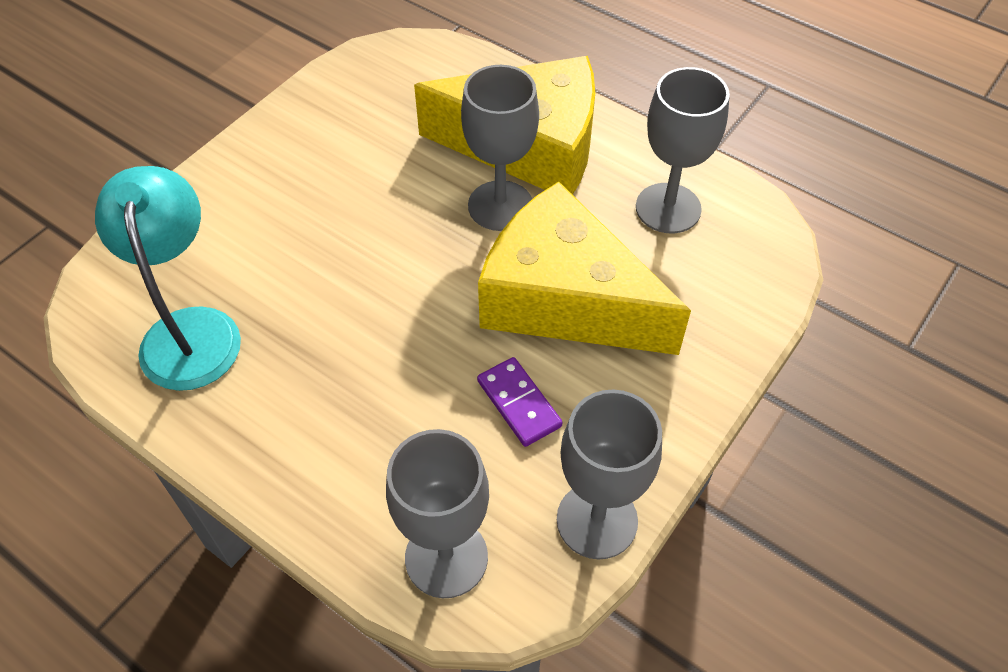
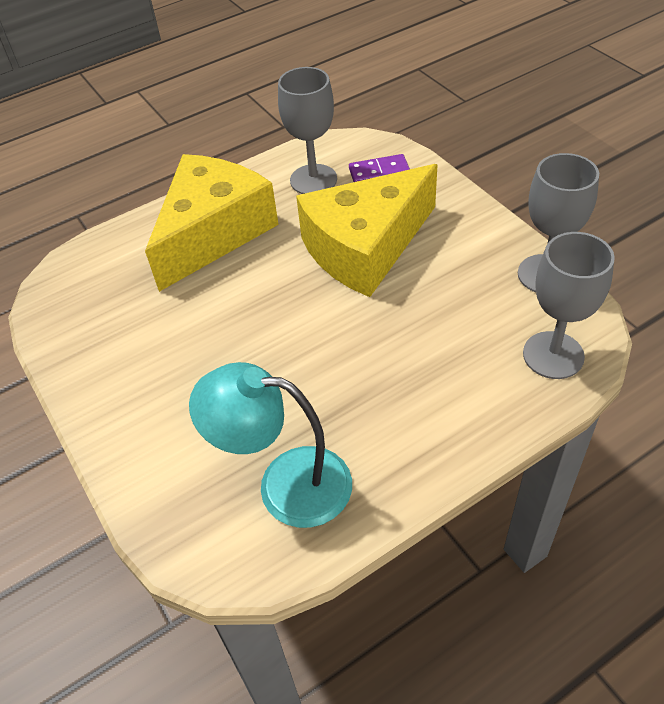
camera: 65 degrees left, 5 degrees down
grey goblet [461,65,539,231] -> none
purple domino [477,357,563,447] -> purple domino moved to [349,154,410,182]

